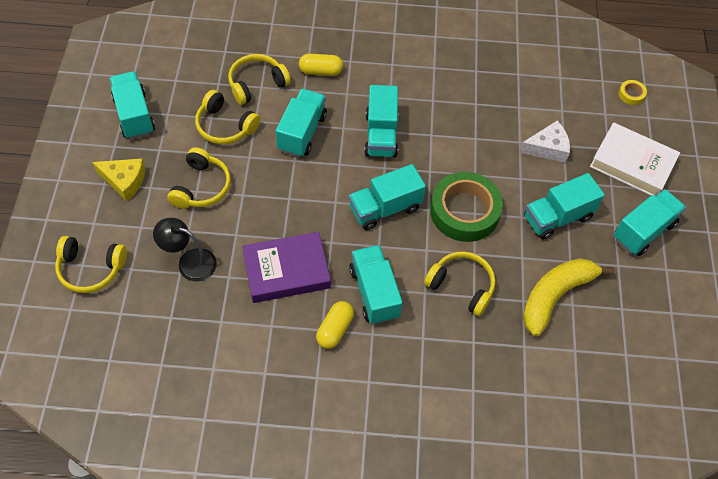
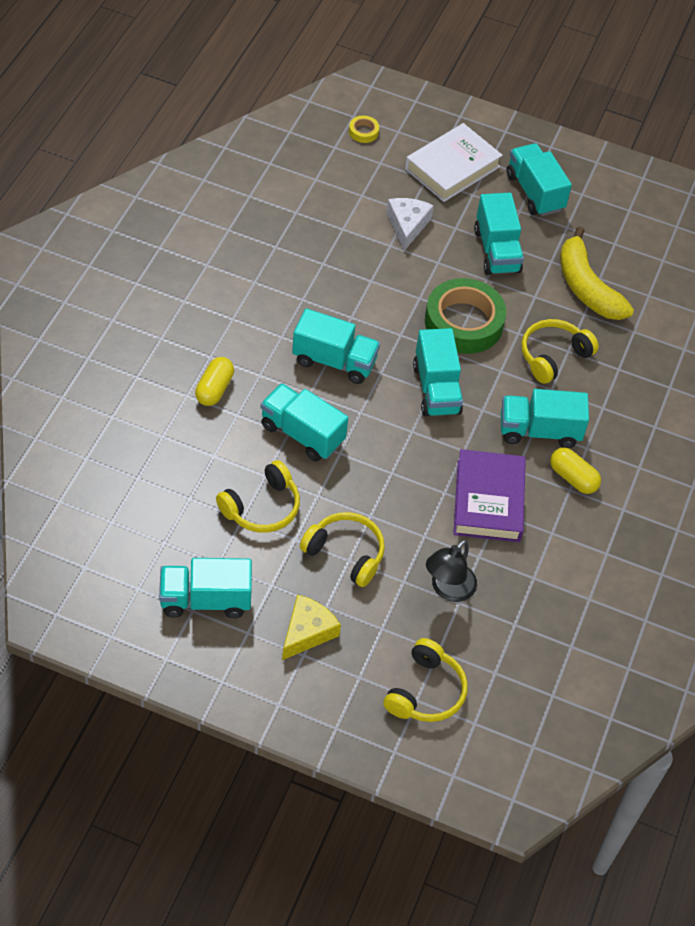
camera: 75 degrees left, 5 degrees down
yellow headphones [228,54,291,105] -> none

